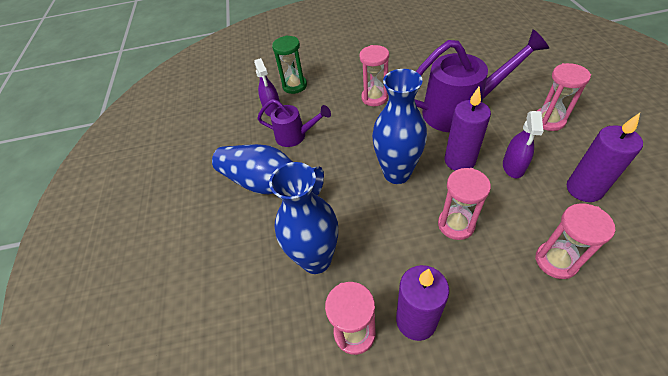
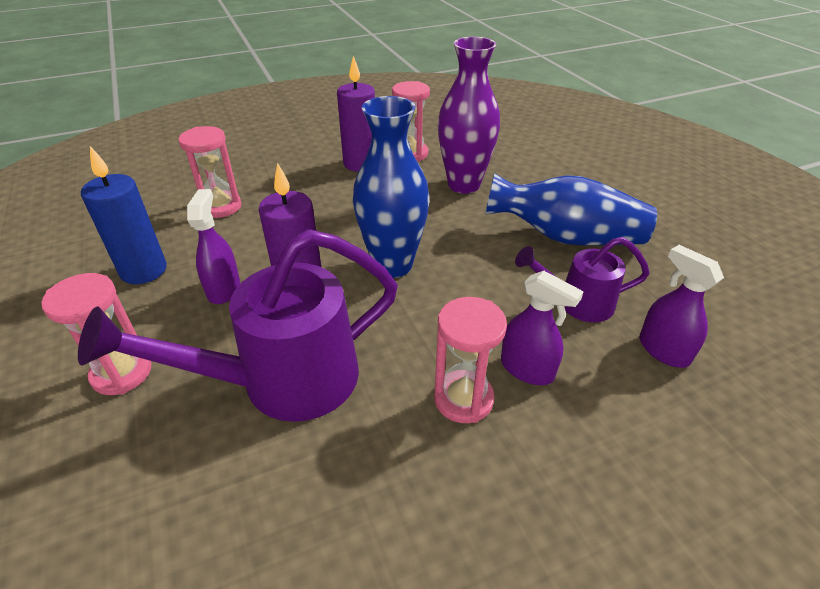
camera: 160 degrees right, 10 degrees down
blue vase [269,162,338,274] -> purple vase [438,37,500,194]
green hourglass [272,35,307,94] -> none
pink hourglass [438,168,491,240] -> none
purple candle [567,113,643,202] -> blue candle [81,146,167,284]
none -> purple spray bottle [501,271,584,385]

